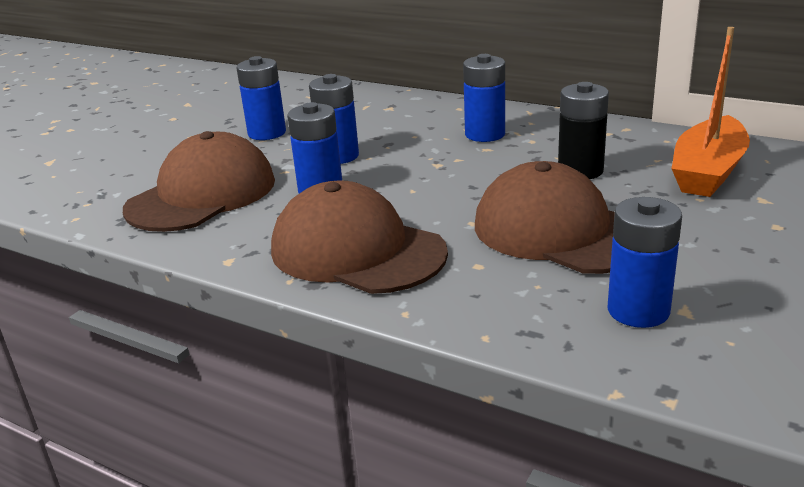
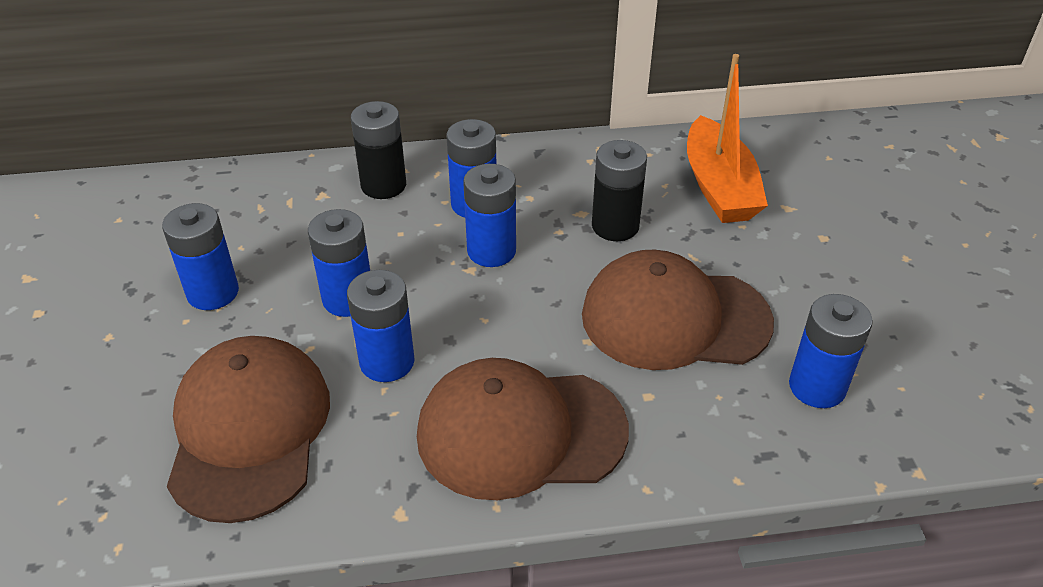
camera: 40 degrees left, 15 degrees up
none -> black battery [351,101,406,199]
none -> blue battery [463,164,516,267]

